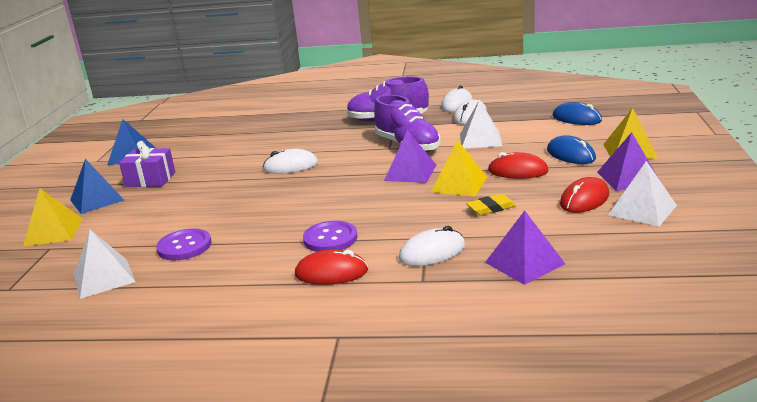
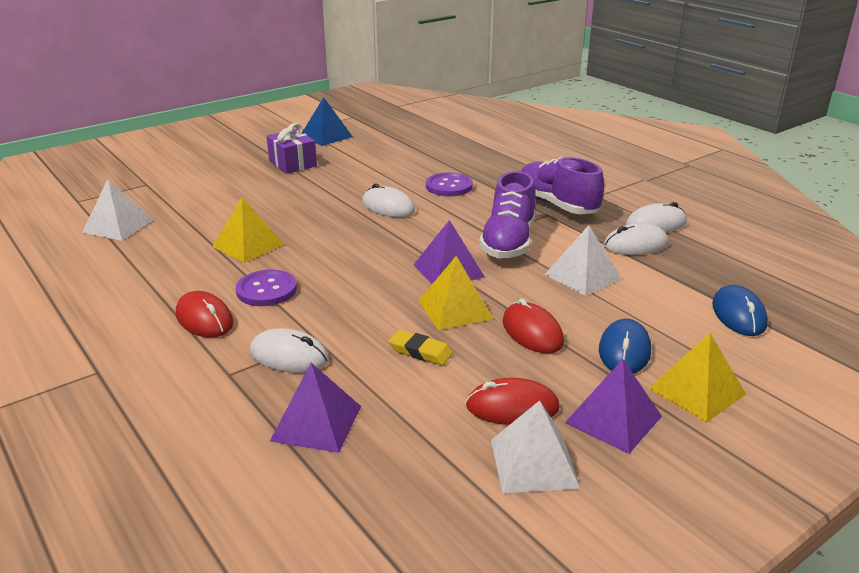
camera: 45 degrees right, 5 degrees up
yellow pyramid [23,188,83,246] -> yellow pyramid moved to [212,197,284,263]
blue pyramid [70,159,124,214] -> none
purple button [156,229,212,260] -> purple button moved to [426,172,473,196]

